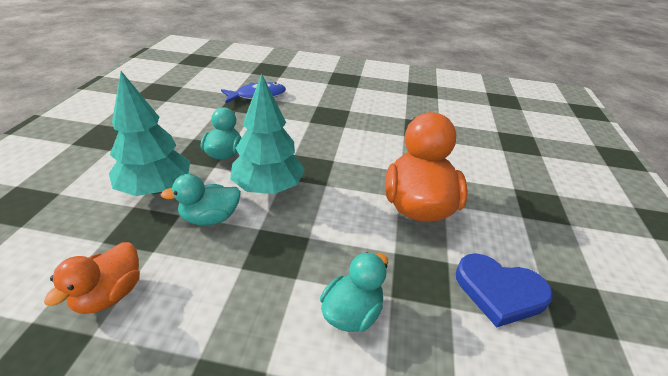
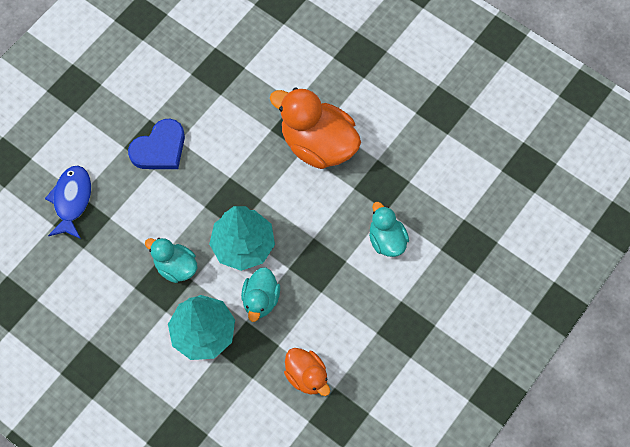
camera: 60 degrees left, 30 degrees up
blue heart [456,253,553,328] -> blue heart moved to [128,119,185,169]

